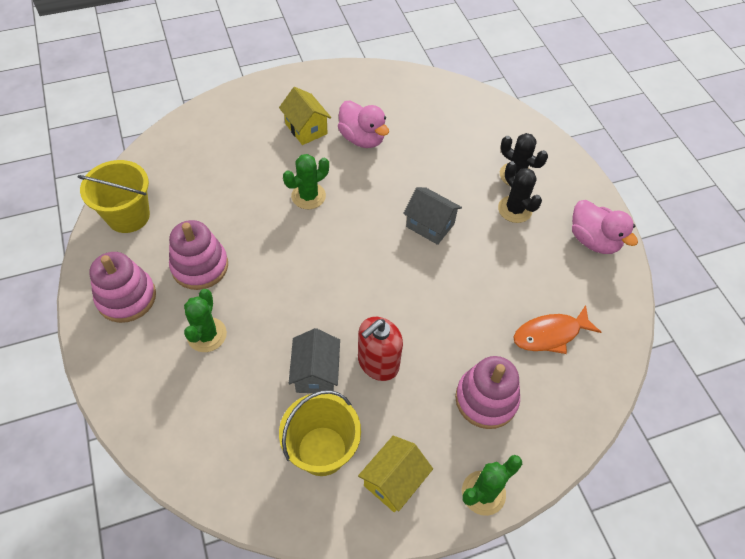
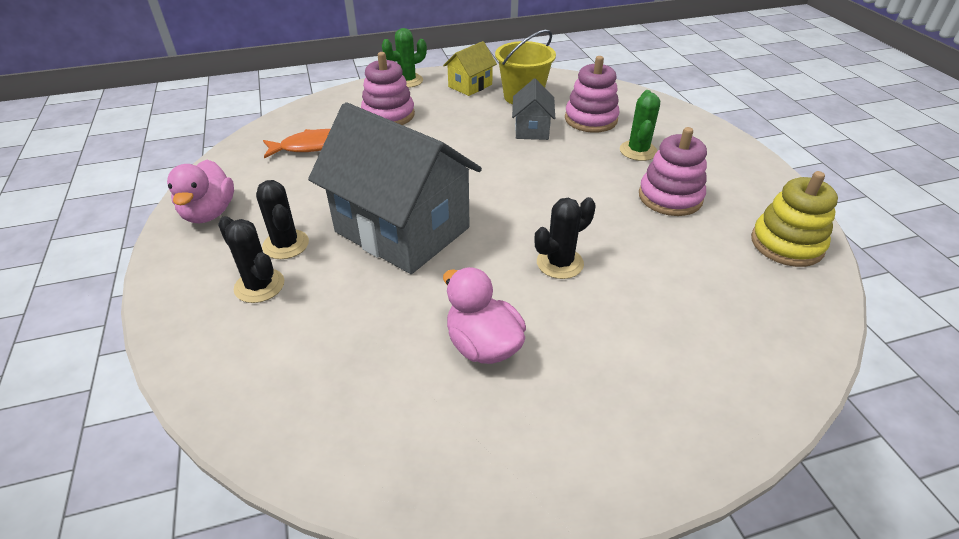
camera: 175 degrees left, 15 degrees down
yellow bucket [77,160,150,233] -> yellow stacking toy [751,171,838,267]
pink stacking toy [89,252,156,323] -> pink stacking toy moved to [565,56,620,133]
yellow house [279,87,331,145] -> none
green cactus [283,154,329,209] -> black cactus [535,197,596,279]
red soap dispenser [358,317,403,381] -> none
grey house [403,187,462,245] -> grey house [308,102,482,274], size x2.18
pink duck [572,200,638,254] -> pink duck turned 150 degrees counterclockwise [167,160,234,223]

